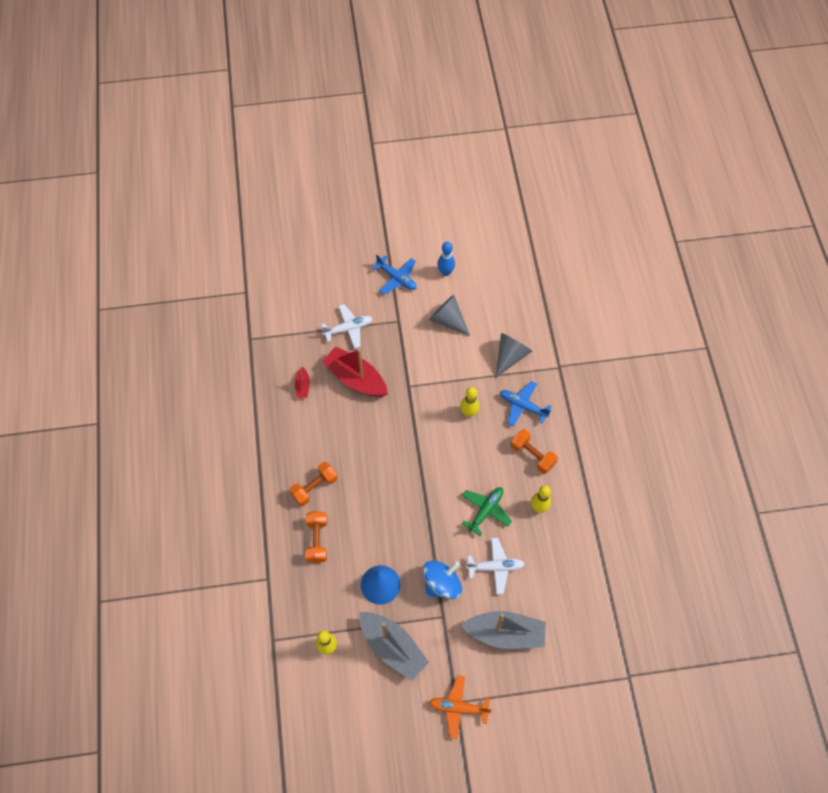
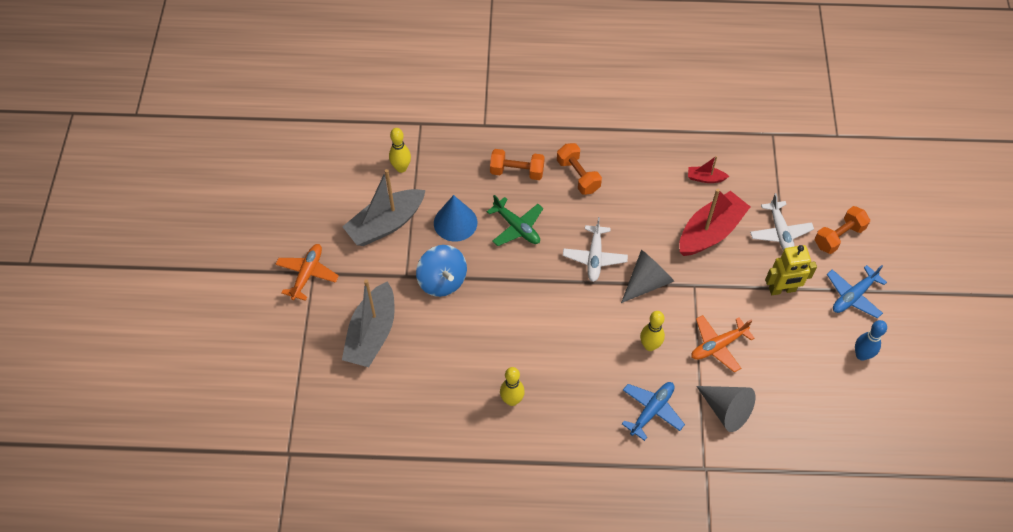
camera: 100 degrees right, 5 degrees down
grey cone [429,295,470,336] -> grey cone moved to [621,250,674,303]
green plane [462,487,512,536] -> green plane moved to [487,195,543,246]
white plane [466,538,525,594] -> white plane moved to [563,217,628,282]
orange dumbbell [511,429,558,474] -> orange dumbbell moved to [815,206,870,254]
none -> orange plane [691,315,755,373]
none -> yellow robot [765,245,817,295]

